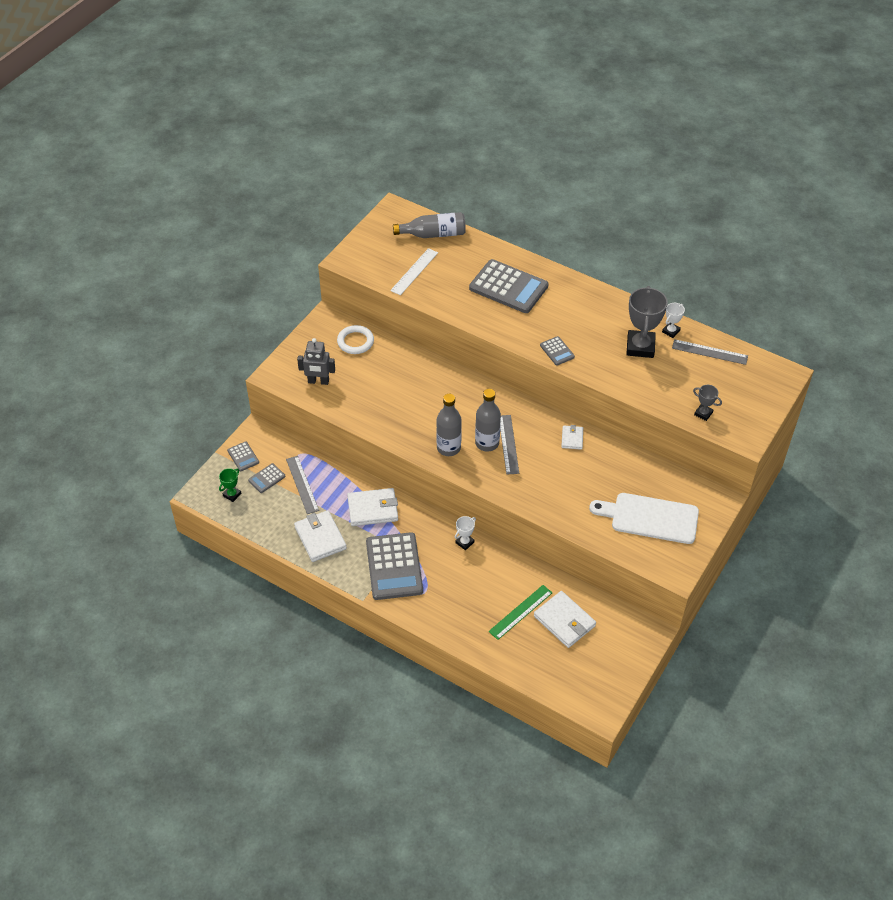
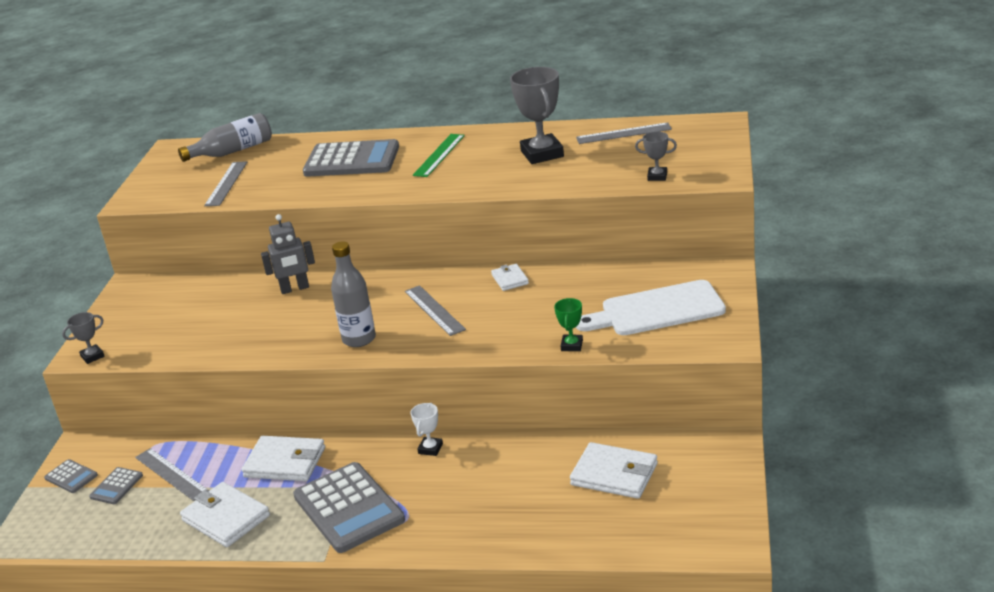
camera: 20 degrees left, 20 degrees down
green trophy [219,468,241,502] -> green trophy moved to [554,298,583,351]
grey robot [297,338,335,385] -> grey robot moved to [261,214,315,294]
white ring [337,325,374,354] -> none
white wallet [347,488,398,526] -> white wallet turned 45 degrees clockwise [241,436,325,481]
white ruler [390,248,438,295] -> grey ruler [204,161,247,206]
grey bottle [475,389,501,451] -> none
green ruler [488,585,552,640] -> green ruler moved to [413,134,465,177]
grey calculator [540,336,575,366] -> none
white trophy [662,303,685,338] -> none
none -> grey trophy [62,312,105,364]

